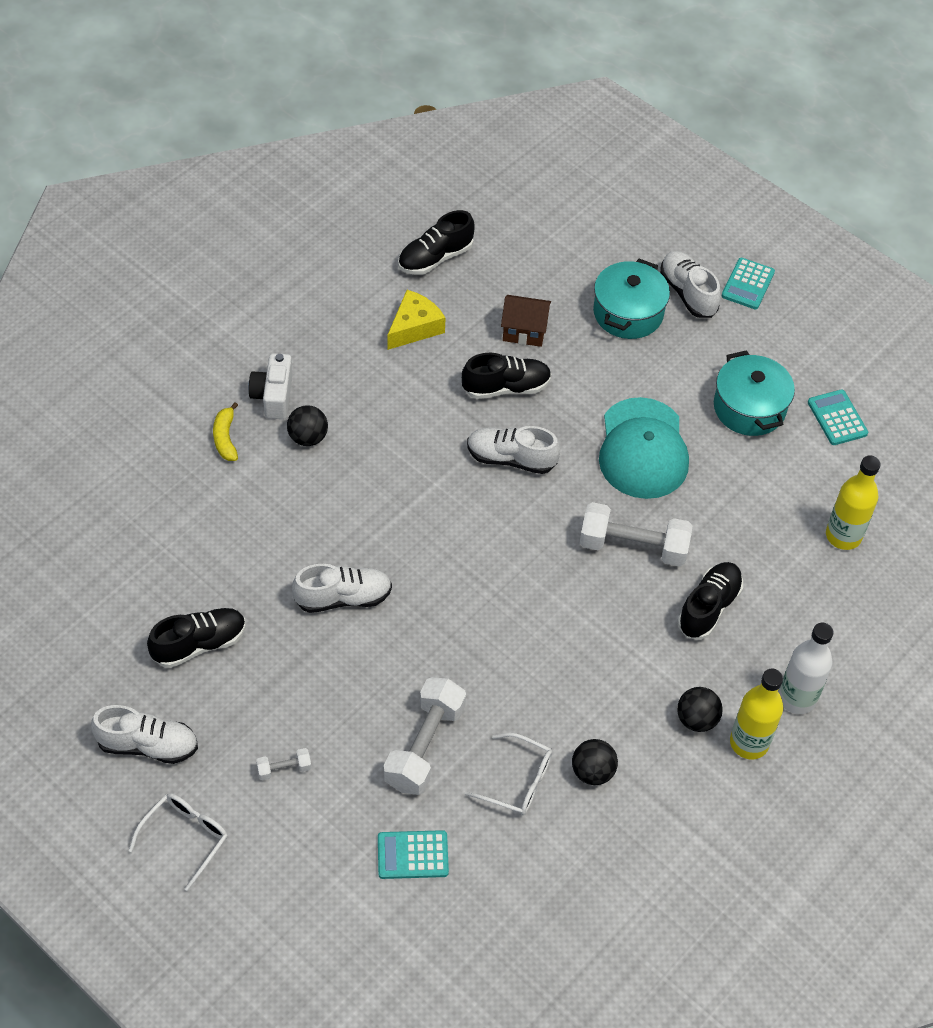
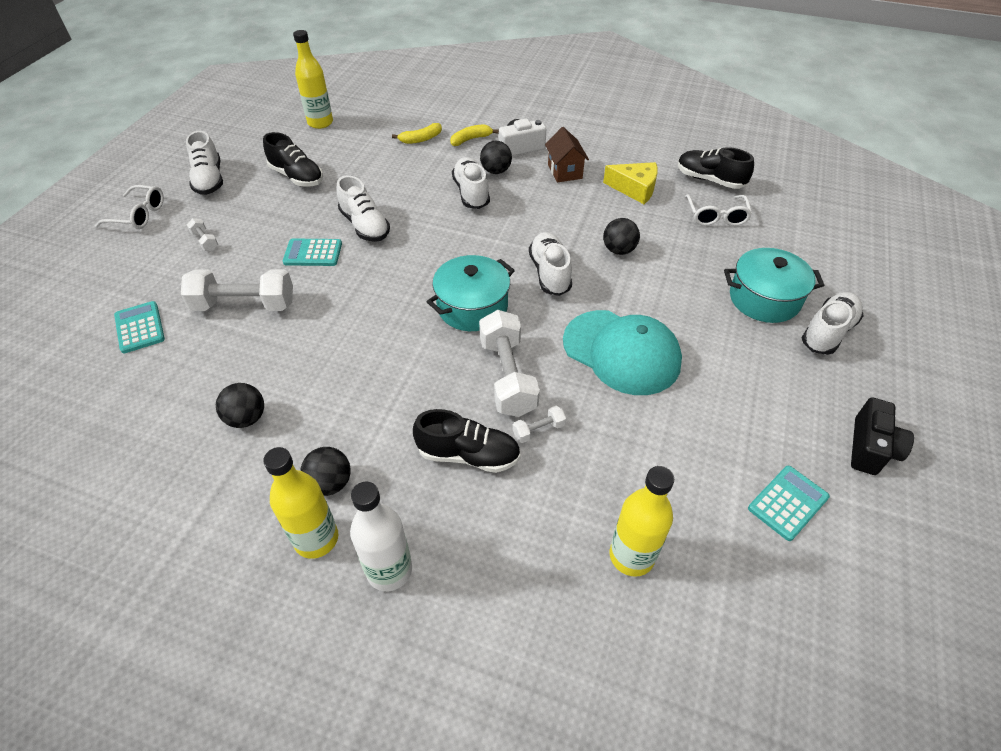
camera: 70 degrees right, 5 degrees down
black shoe [462,353,552,399] -> black ball [603,218,640,255]
white glasses [465,733,553,815] -> white glasses moved to [685,194,752,226]
brown house [501,295,551,347] -> brown house moved to [545,127,589,182]
turquoise cap [599,397,689,499] -> turquoise cap turned 120 degrees counterclockwise [563,310,682,395]
turquoise pot [714,350,795,436] -> turquoise pot moved to [427,255,515,331]
turquoise calculator [722,258,775,309] -> turquoise calculator moved to [283,239,342,266]
none -> yellow bottle [293,30,333,129]
none -> yellow banana [392,123,442,144]
none -> white shoe [452,157,490,209]
none -> white dumbbell [513,406,566,443]
none -> black camera [851,398,914,475]

